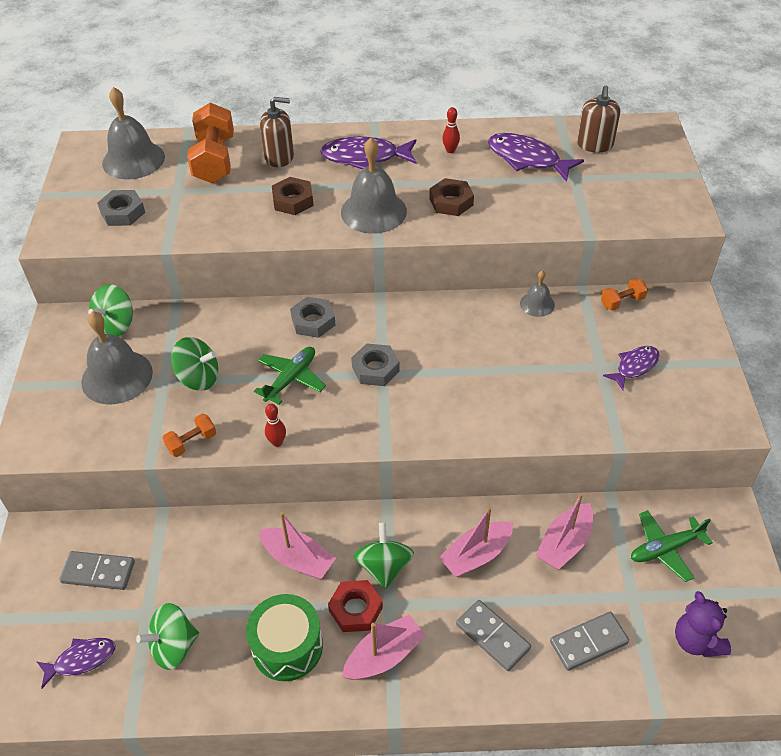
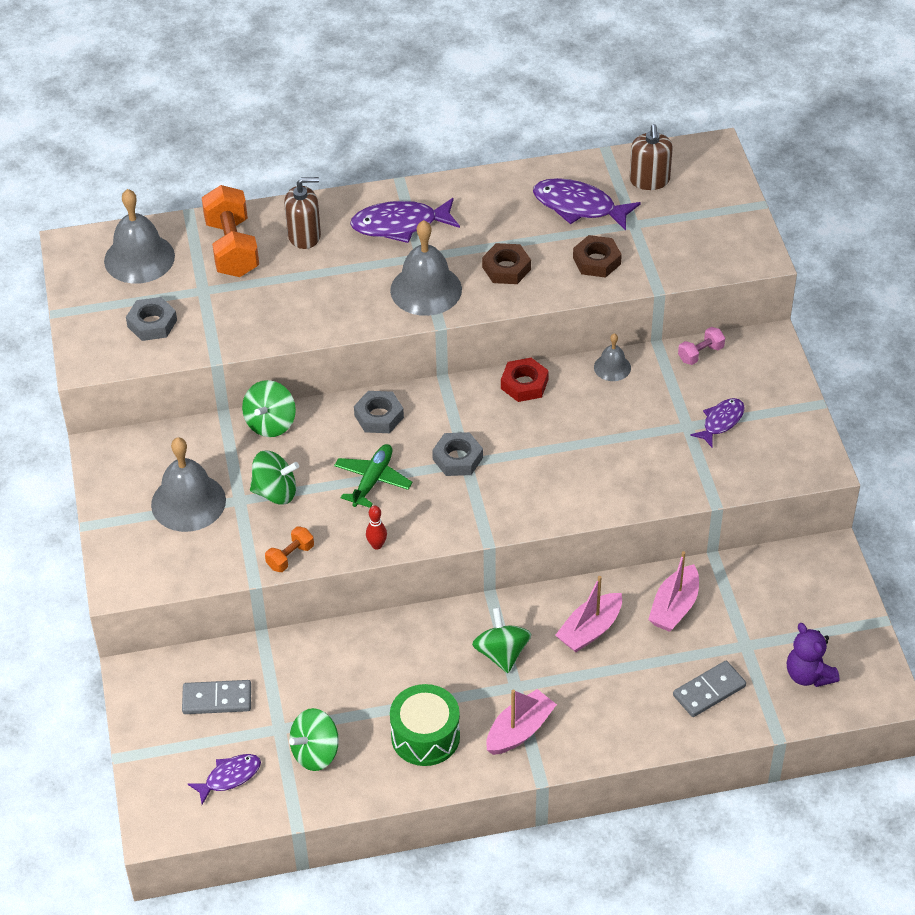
camera: 10 degrees left, 0 degrees up
green spinning top [88,284,133,337] -> green spinning top moved to [242,380,296,437]
pink boat [259,512,336,579] -> none
brown nut [272,177,314,215] -> brown nut moved to [573,235,622,278]
red nut [328,580,383,632] -> red nut moved to [501,358,549,402]
red bowling pin [442,107,460,153] -> none
grey domino [456,600,531,671] -> none
orange dumbbell [601,278,648,311] -> pink dumbbell [678,327,725,365]
green plane [631,510,713,582] -> none

